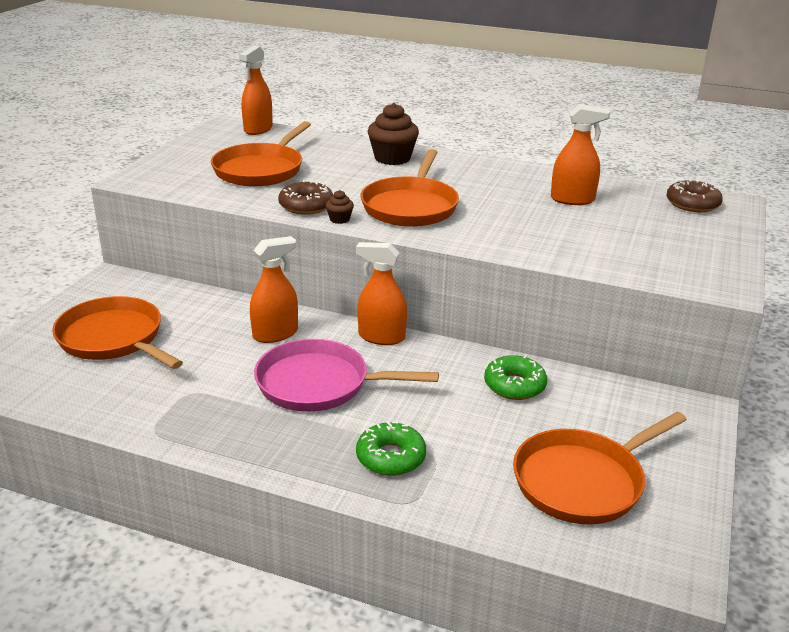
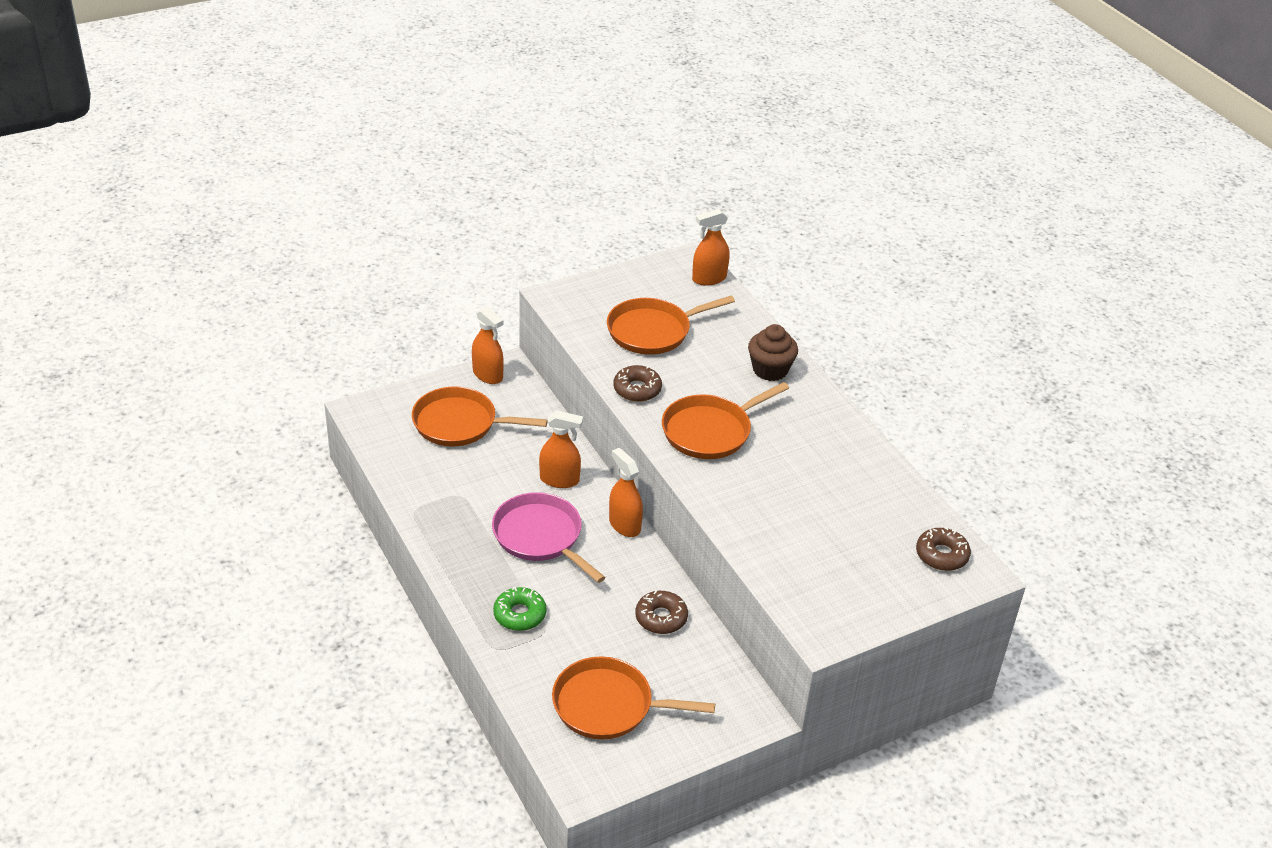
camera: 40 degrees right, 10 degrees up
orange pan [52,296,183,369] -> orange pan turned 75 degrees counterclockwise [412,386,548,447]
brown cupcake [326,190,354,224] -> none
green donut [484,355,547,400] -> brown donut [635,591,688,634]
orange spray bottle [551,104,610,205] -> orange spray bottle moved to [472,307,504,384]

